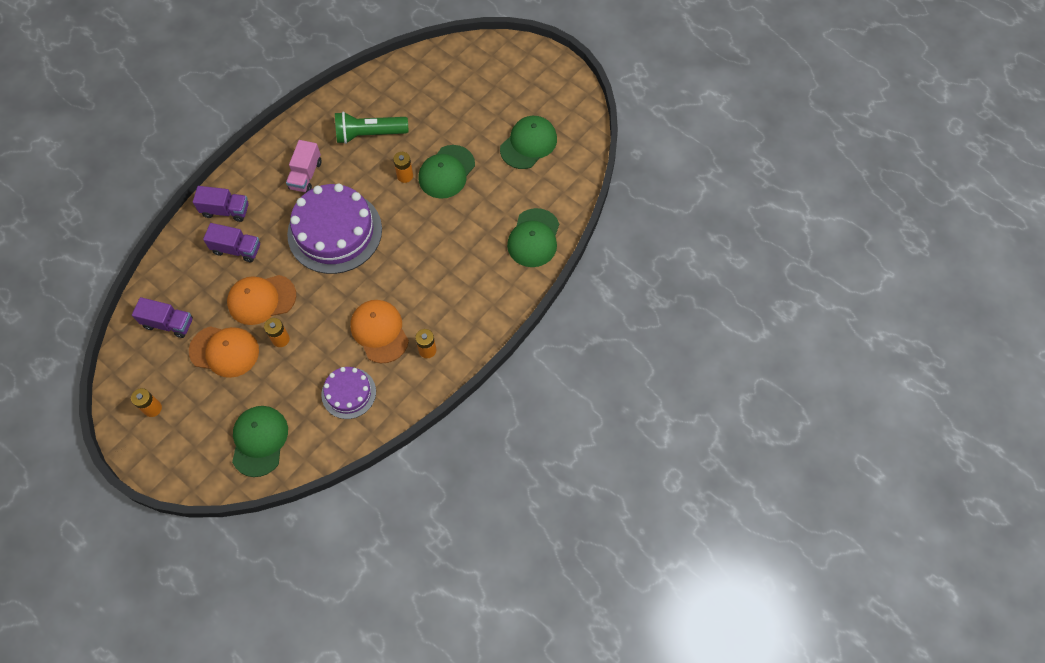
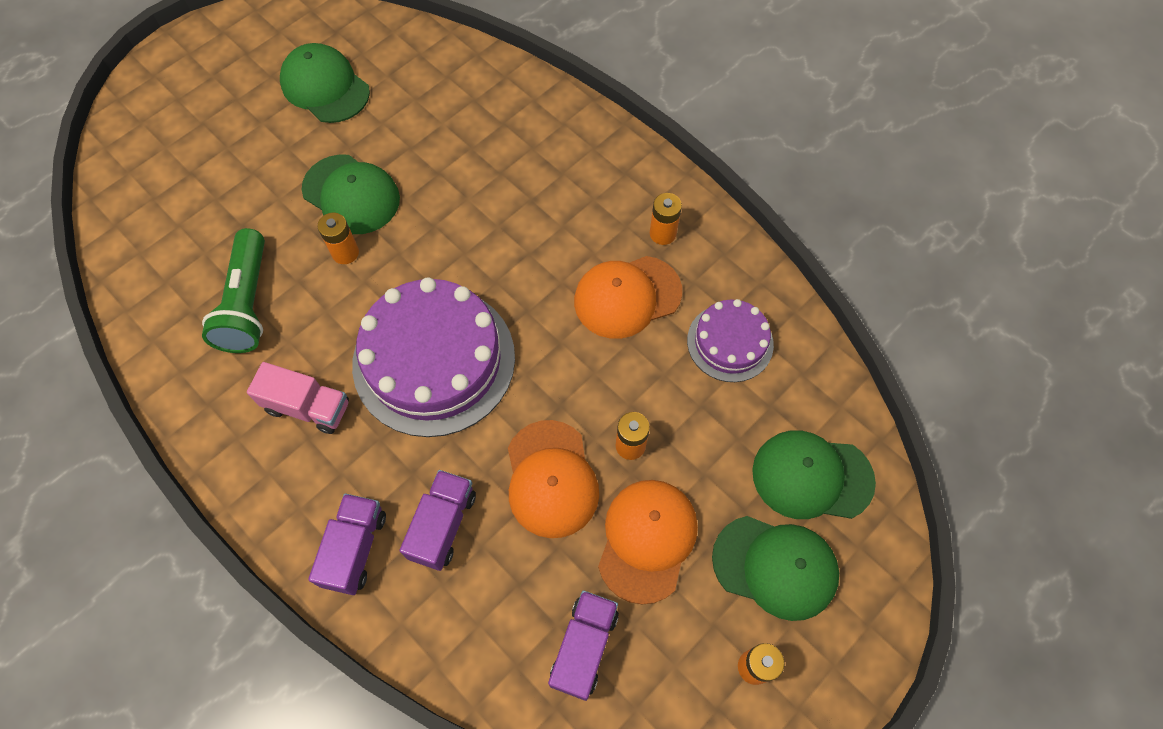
camera: 85 degrees left, 0 degrees up
green cap [507,208,559,267] -> green cap moved to [712,516,839,621]

